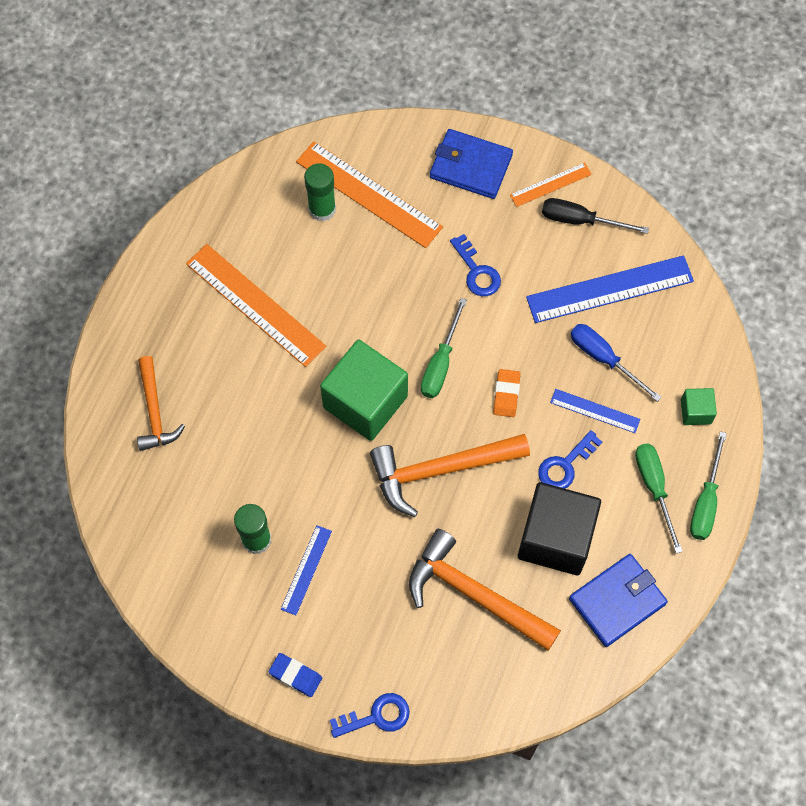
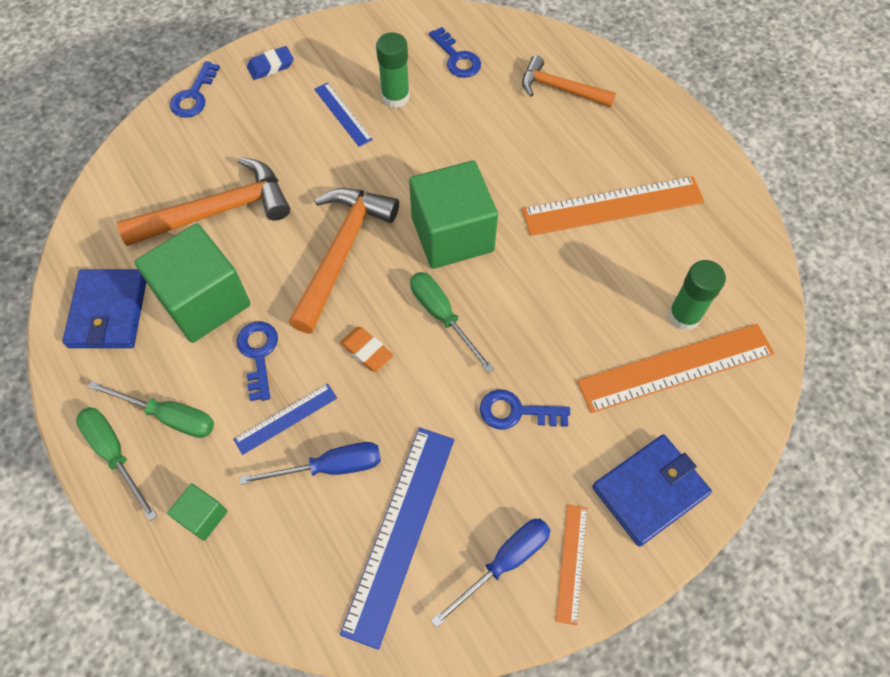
camera: 125 degrees right, 5 degrees down
black cube [518,482,601,575] -> green cube [135,223,251,343]
black screwdriver [542,198,649,234] -> blue screwdriver [431,519,551,628]
none -> blue key [429,27,481,78]

